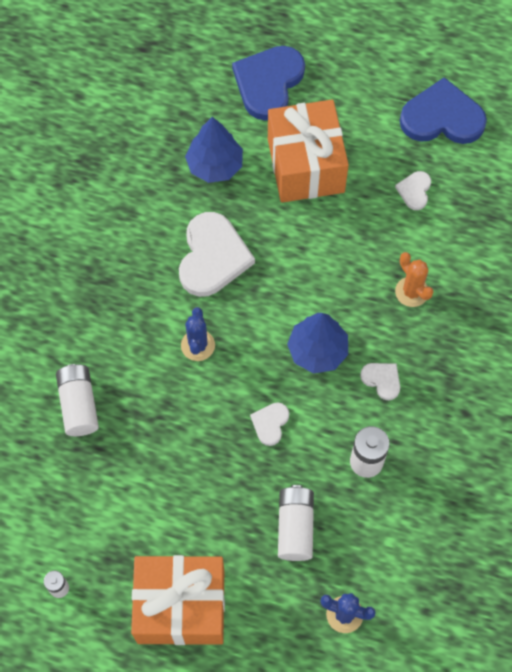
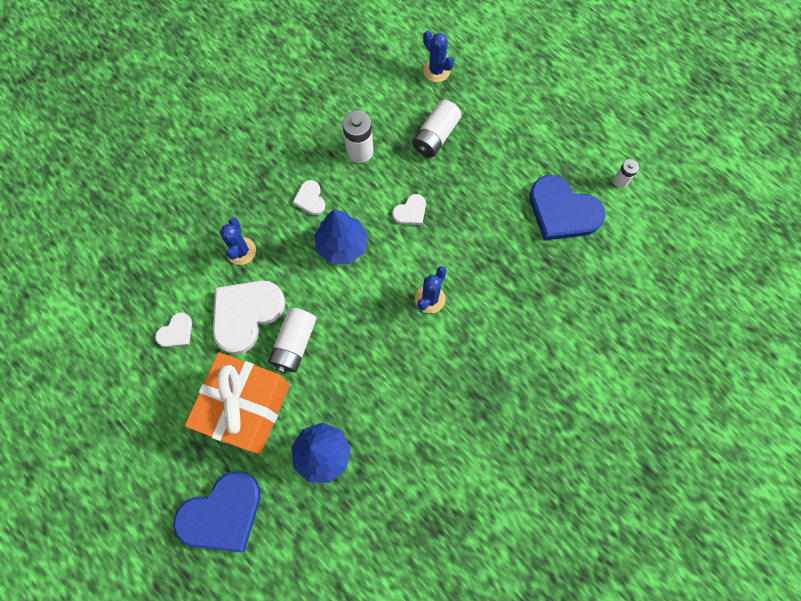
camera: 150 degrees left, 5 degrees up
white battery [56,364,99,436] -> white battery moved to [268,308,316,373]
orange gift [131,555,225,645] -> none
white heart [179,212,255,297] -> white heart moved to [213,280,285,354]
orange cactus [395,252,434,307] -> blue cactus [220,217,256,265]
blue heart [400,77,487,144] -> blue heart moved to [529,175,605,240]

